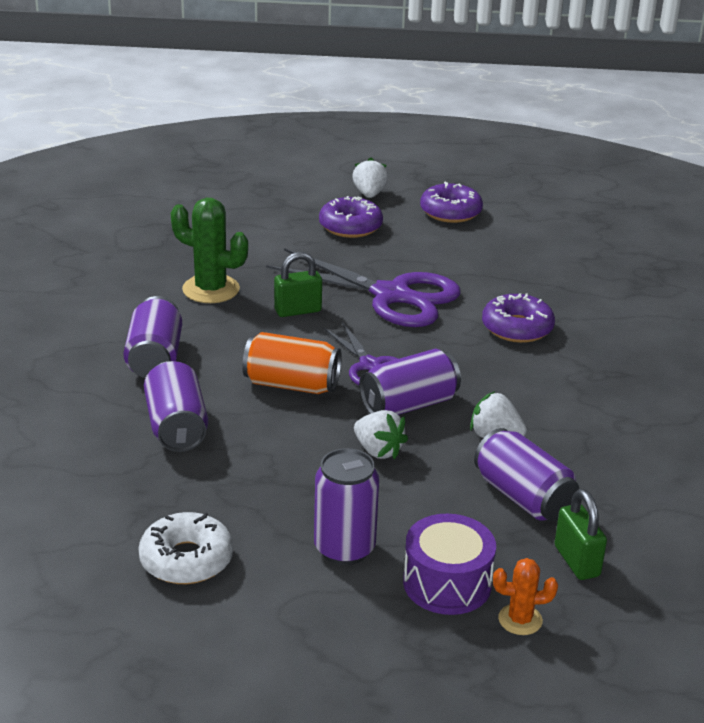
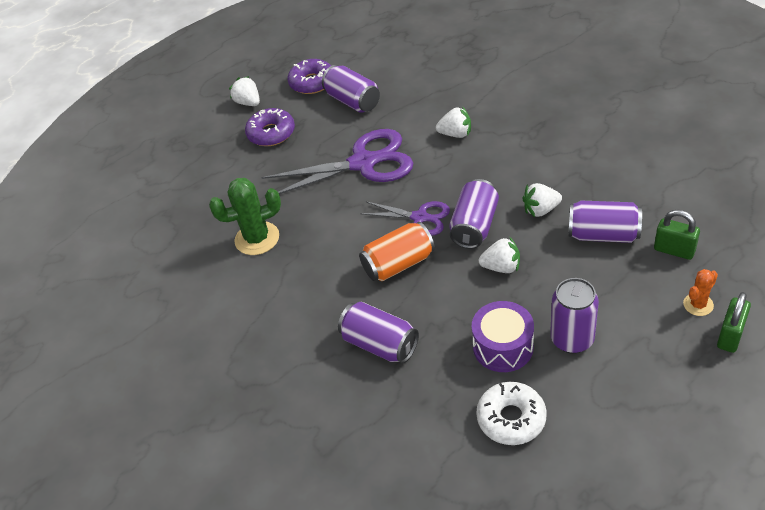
camera: 35 degrees left, 15 degrees up
purple can [124,296,182,378] -> purple can moved to [322,65,380,113]
green padlock [274,252,322,317] -> green padlock moved to [717,292,751,353]
purple drum [403,514,496,615] -> purple drum moved to [472,301,534,372]
purple donut [482,293,555,343] -> white strawberry [436,106,471,138]

